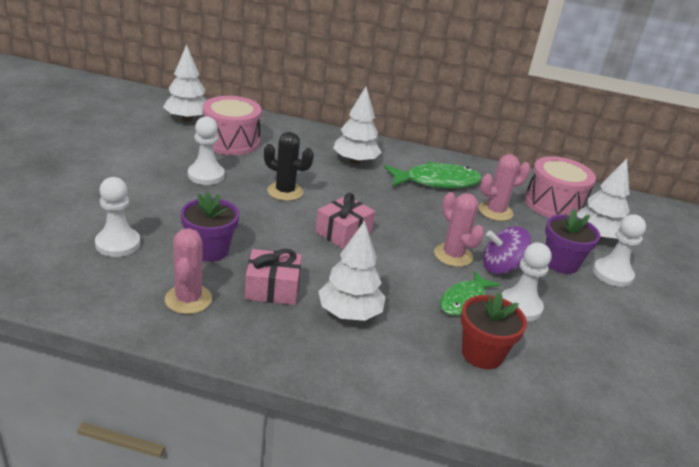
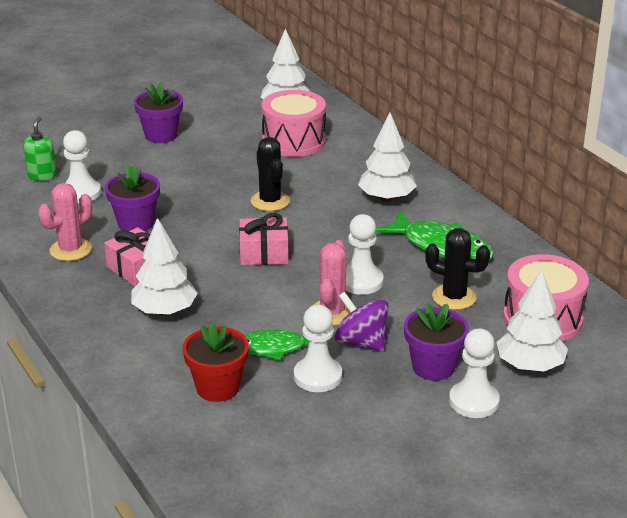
camera: 50 degrees right, 0 degrees up
white pawn [188,116,225,185] -> white pawn moved to [346,214,384,295]
pink cactus [478,154,530,221] -> black cactus [425,228,490,310]
none -> green soap dispenser [23,117,57,181]
none -> purple flower pot [134,82,183,143]

